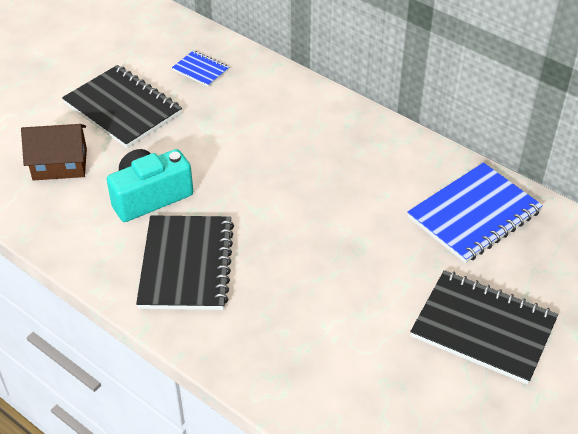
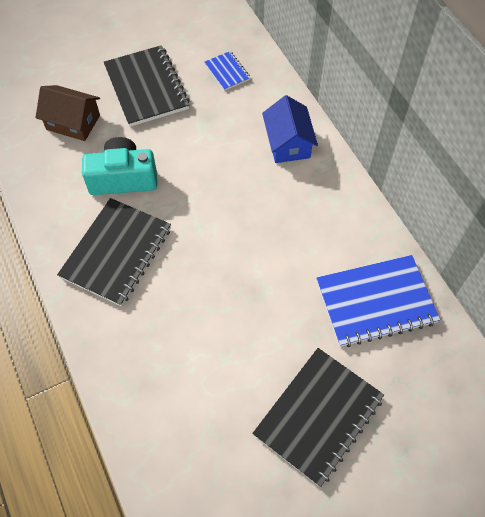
camera: 25 degrees right, 15 degrees up
black notebook [410,270,558,385] -> black notebook turned 75 degrees clockwise [252,348,384,487]
none -> blue house [262,95,318,163]

